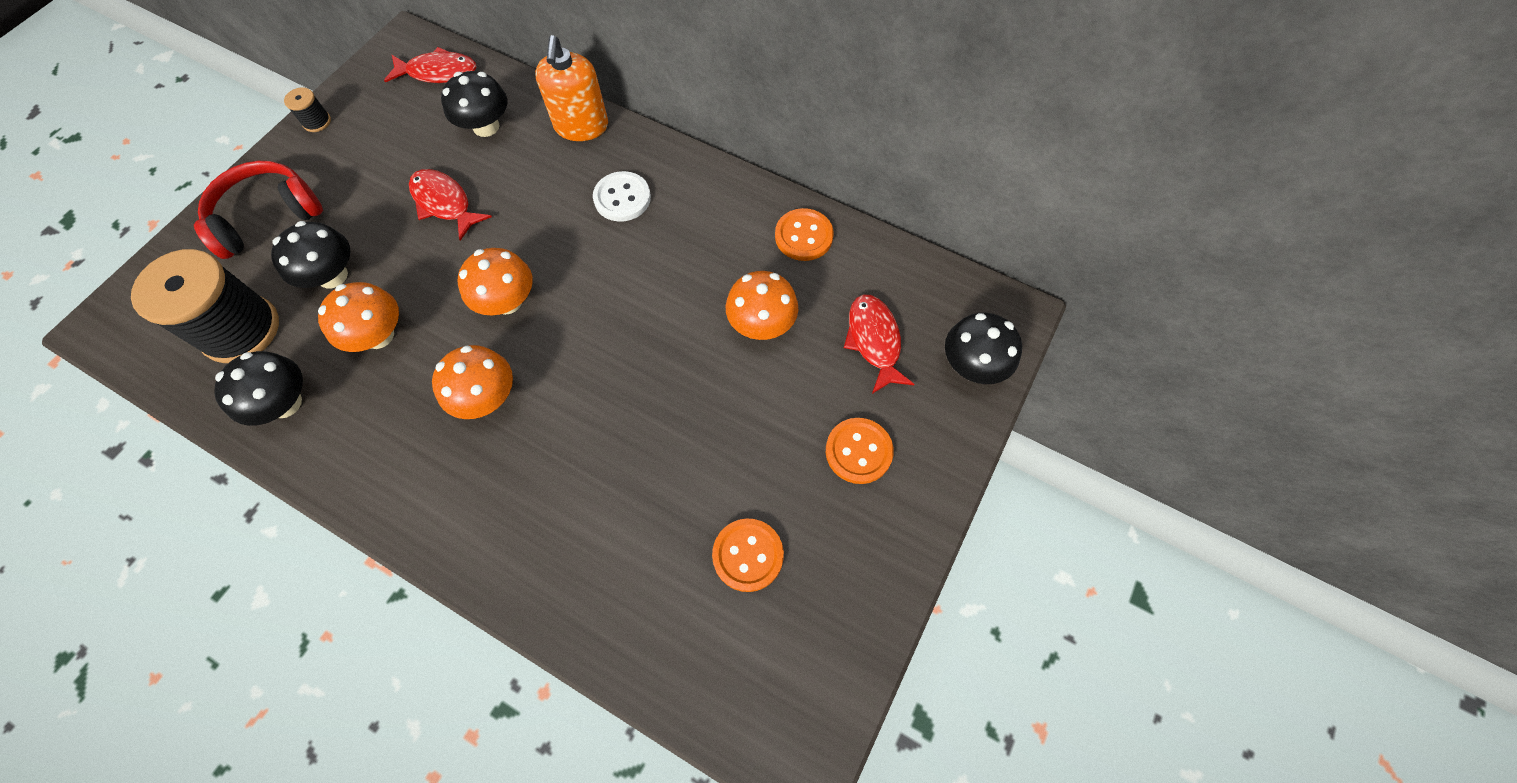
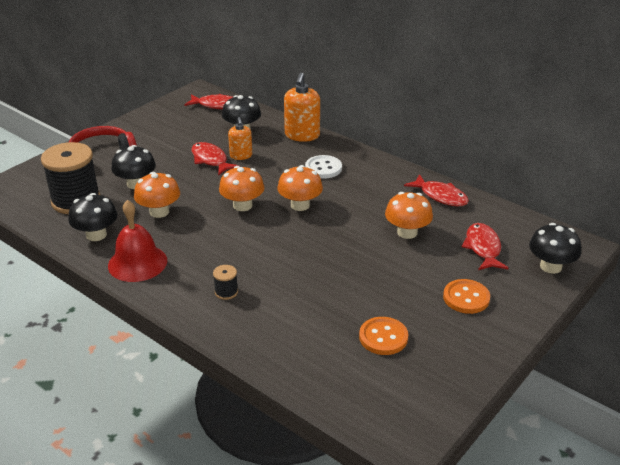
camera: 10 degrees right, 30 degrees down
black spool [284,87,331,132] -> black spool moved to [213,265,238,300]
orange mushroom [432,345,513,419] -> orange mushroom moved to [277,165,323,211]
orange button [775,208,834,261] -> red fish [404,174,469,206]
none -> red bell [108,200,167,282]
none -> orange soap dispenser [228,117,252,160]

